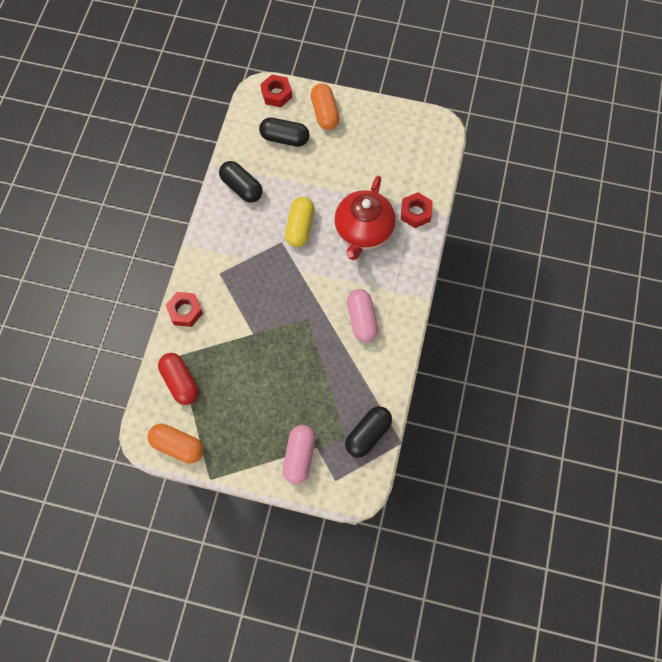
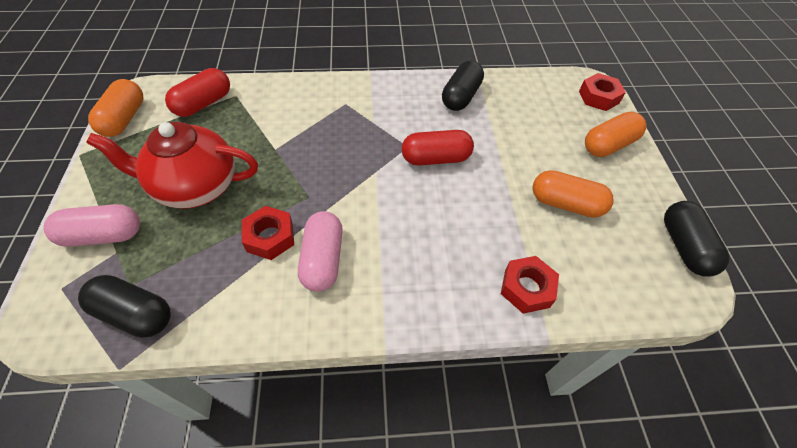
camera: 70 degrees right, 15 degrees down
red nut [165,292,203,327] -> red nut moved to [242,206,294,260]
black capsule [259,117,310,147] -> black capsule moved to [664,201,730,276]
yellow capsule [285,197,314,247] -> red capsule [402,130,474,165]
red teapot [334,176,396,260] -> red teapot moved to [86,122,258,209]
pink capsule [347,289,378,342] -> pink capsule turned 60 degrees counterclockwise [298,211,343,292]
none -> orange capsule [532,170,614,218]

